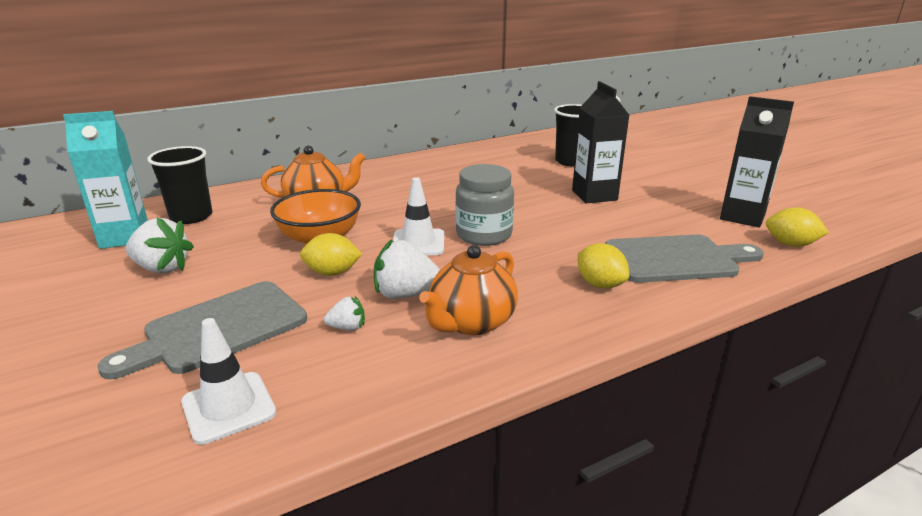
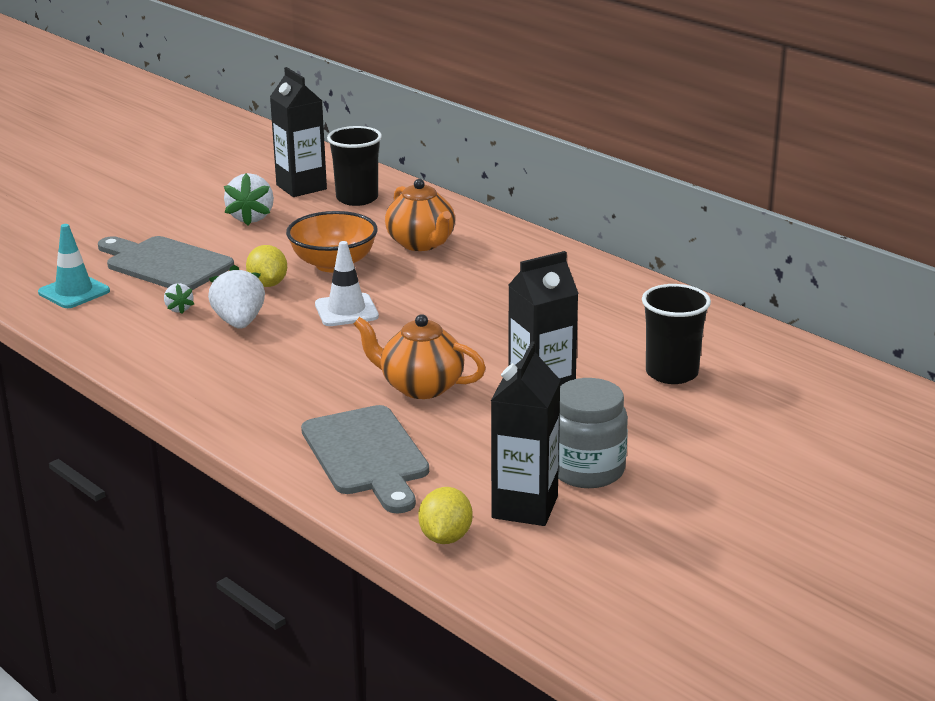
camera: 75 degrees right, 0 degrees up
turquoise carton [63,111,148,249] -> black carton [270,67,327,197]
white traffic cone [181,318,276,445] -> turquoise traffic cone [38,224,110,308]
orange teapot [419,245,518,335] -> orange teapot moved to [354,314,486,399]
grey jar [455,164,514,246] -> grey jar moved to [558,378,628,488]
yellow lemon [578,243,629,289] -> none

